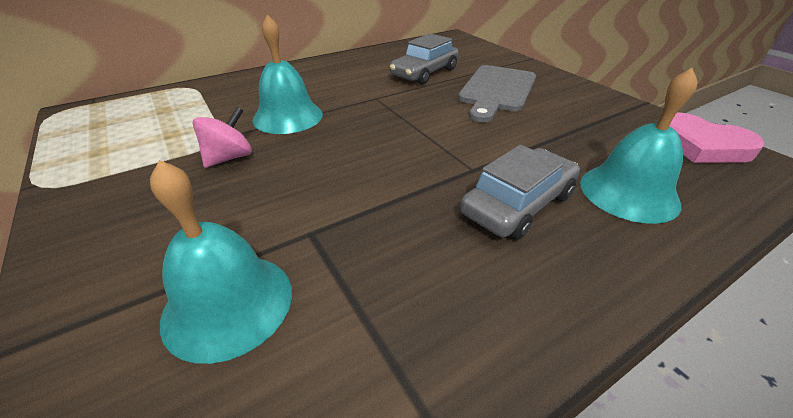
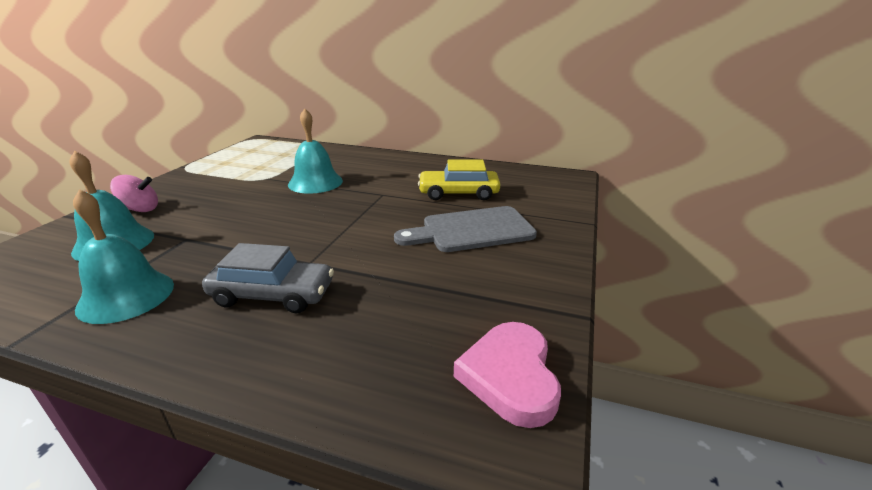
camera: 50 degrees right, 10 degrees down
pink spinning top [192,107,252,168] -> pink spinning top moved to [110,175,158,212]
grey car [390,34,459,84] -> yellow car [418,159,500,200]
turquoise bell [580,68,698,224] -> turquoise bell moved to [73,189,174,324]

